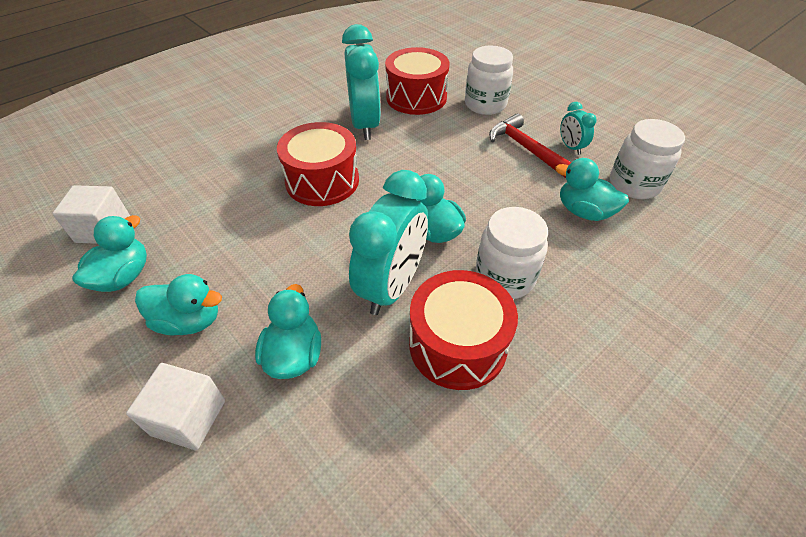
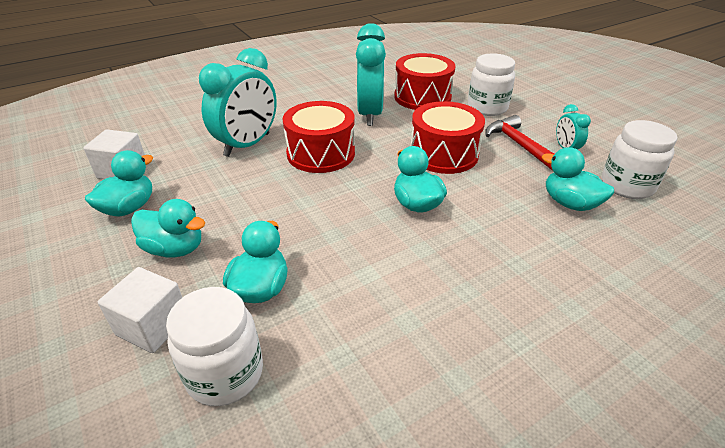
camera: 10 degrees right, 10 degrees down
turquoise clock [349,170,428,315] -> turquoise clock moved to [199,48,277,157]
red drum [409,270,518,390] -> red drum moved to [411,101,485,174]
white jar [475,207,548,299] -> white jar moved to [166,287,263,406]

